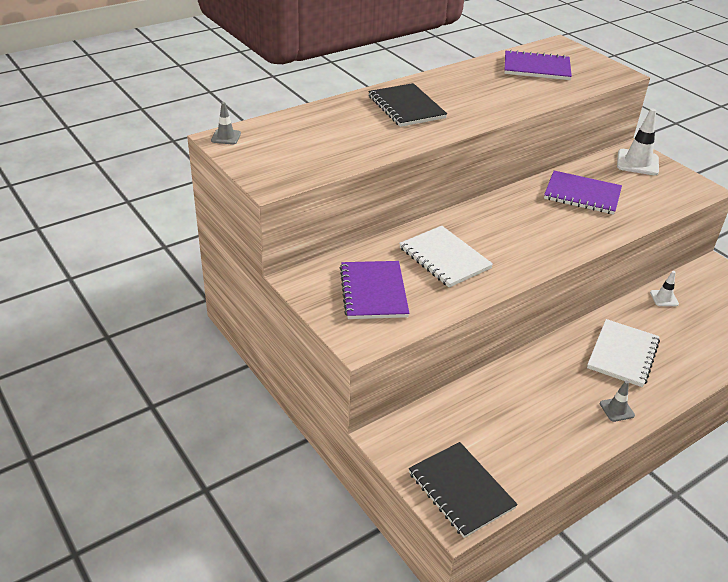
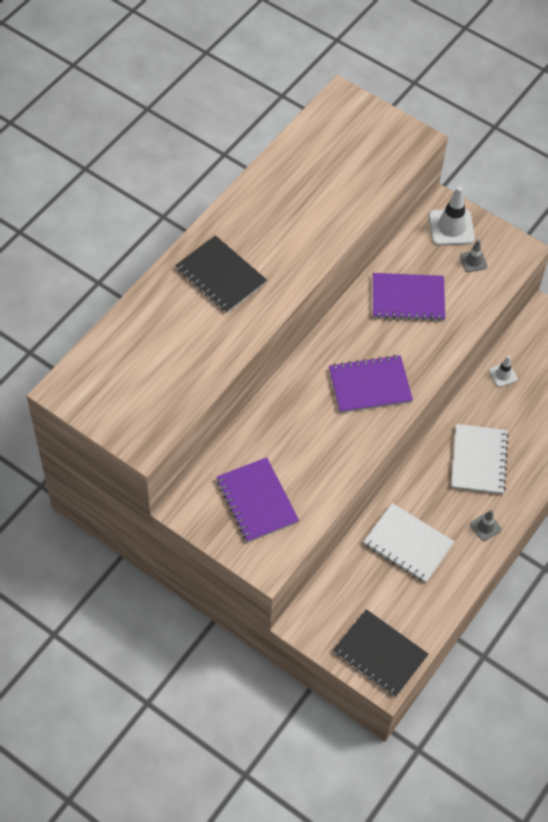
camera: 20 degrees left, 20 degrees up
grey traffic cone [211,102,241,145] -> grey traffic cone moved to [460,239,488,272]
white notebook [399,226,493,288] -> white notebook moved to [363,503,455,583]
purple notebook [504,50,572,80] -> purple notebook moved to [329,355,413,413]

